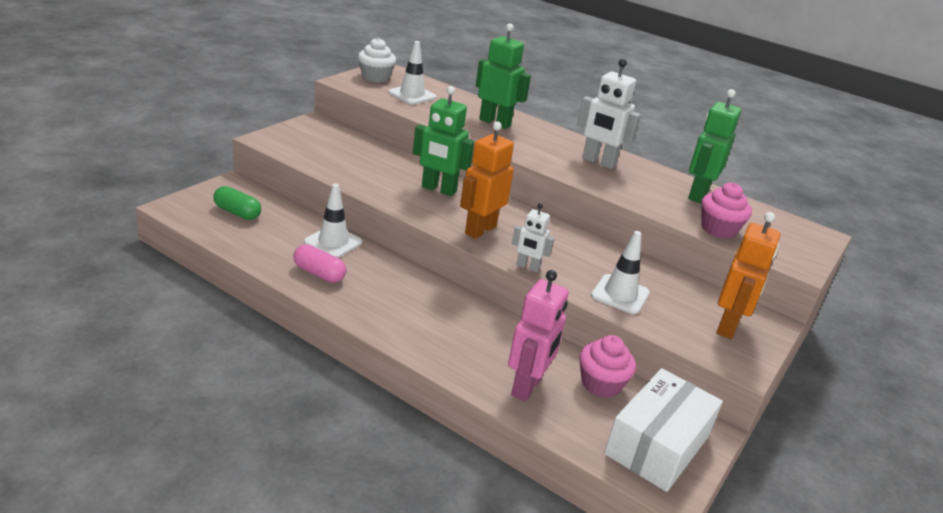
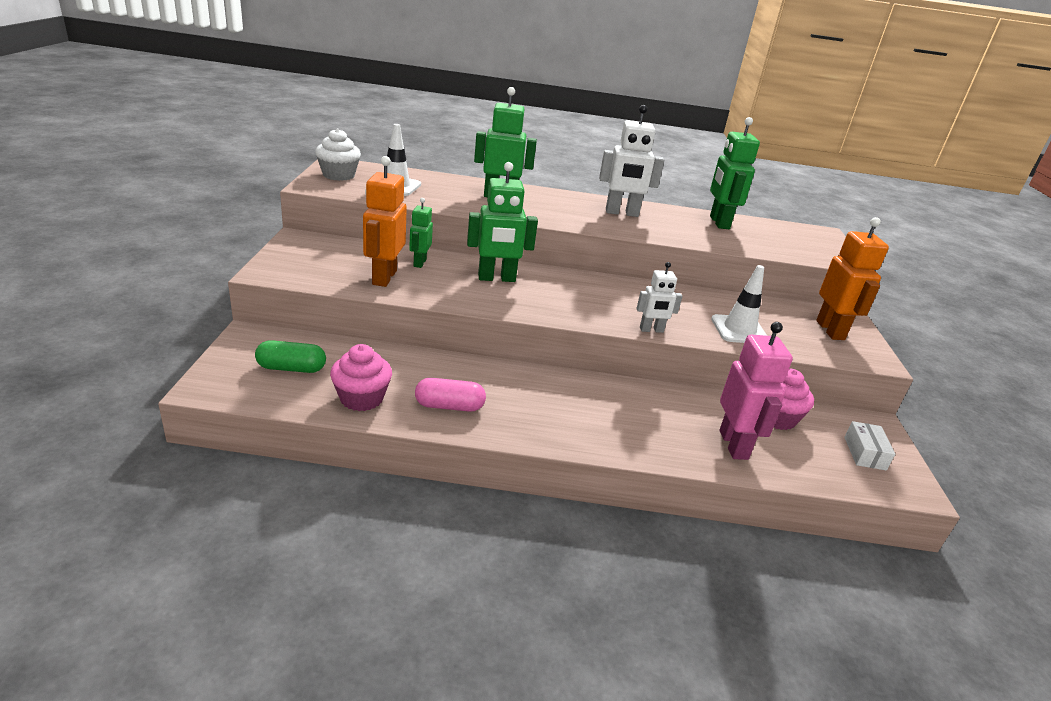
camera: 30 degrees left, 0 degrees up
white traffic cone [304,184,362,258] -> none
orange robot [460,121,514,239] -> orange robot moved to [363,156,407,287]
white box [604,368,723,492] -> white box [844,421,895,470], size x0.46
pink cupcake [701,183,752,239] -> pink cupcake moved to [330,344,392,411]
none -> green robot [409,198,433,268]

